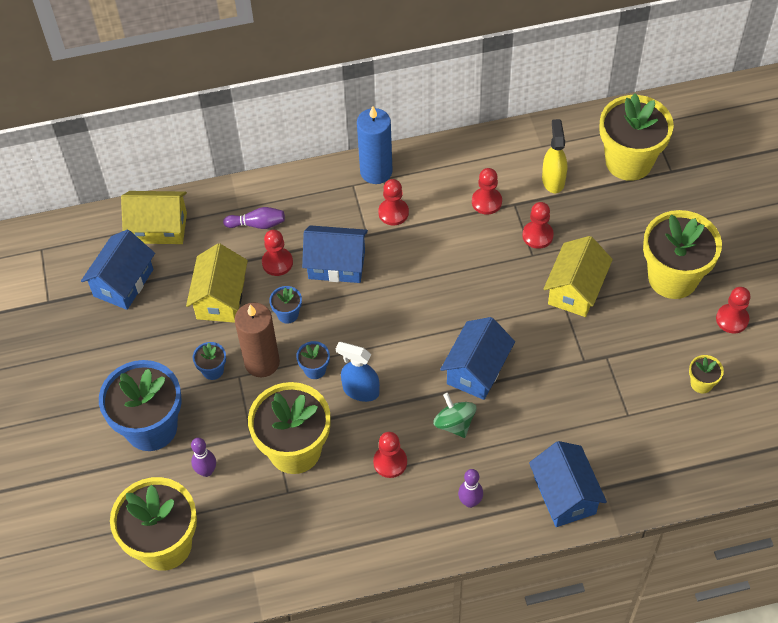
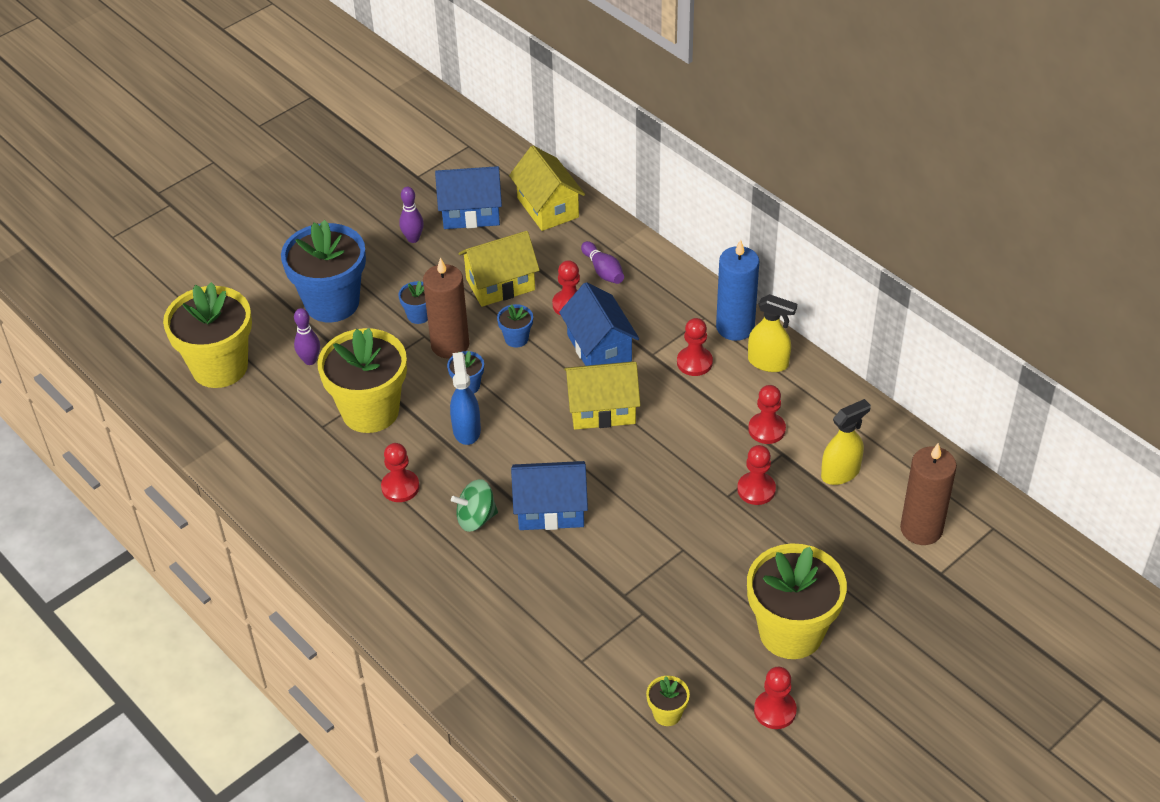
camera: 60 degrees right, 10 degrees down
green spinning top [433,393,477,438] -> green spinning top turned 135 degrees counterclockwise [451,479,498,532]
purple bowling pin [458,469,483,508] -> purple bowling pin moved to [399,187,424,243]
blue house [529,441,607,527] -> none
yellow house [544,236,613,317] -> yellow house moved to [564,362,640,430]
yellow flower pot [599,93,674,181] -> brown candle [900,443,957,545]
none -> yellow spray bottle [748,294,797,372]

